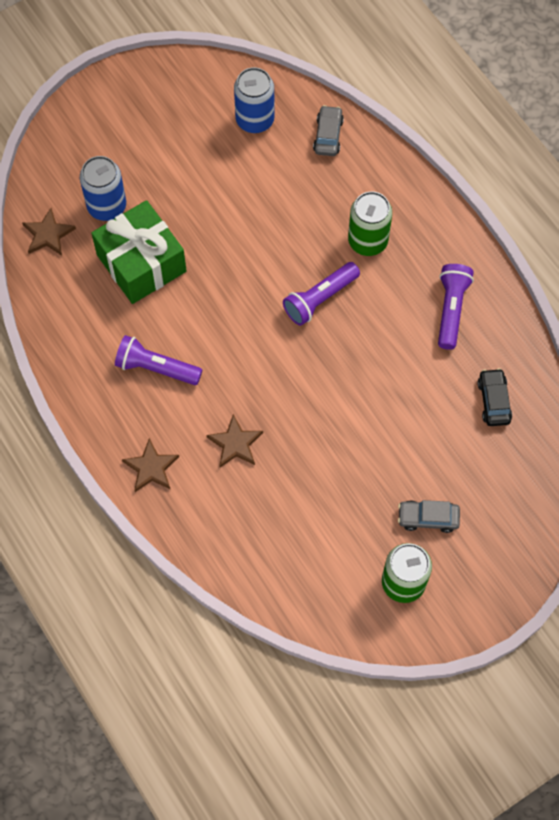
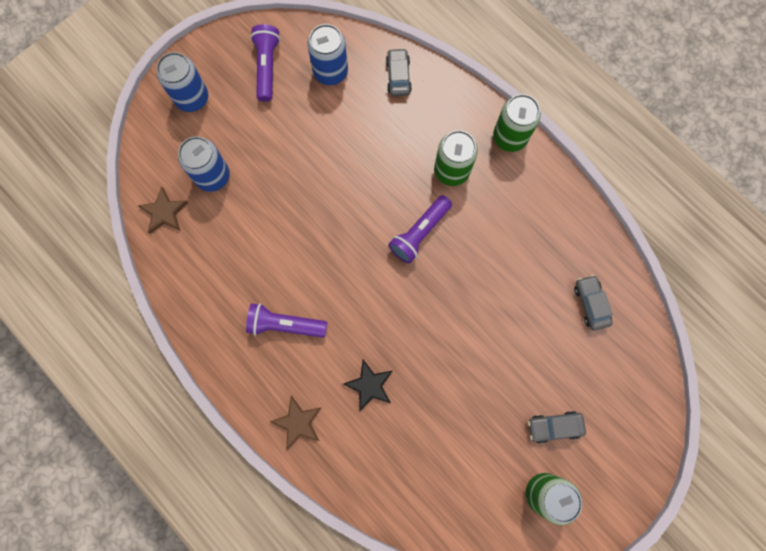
camera: 10 degrees left, 10 degrees up
green gift [91,200,187,304] -> none
brown star [206,414,263,467] -> black star [343,360,392,411]
purple flashlight [438,264,474,350] -> purple flashlight moved to [250,24,280,102]
black car [478,368,512,426] -> grey car [574,275,613,330]
none -> blue can [157,52,208,112]
none -> green can [493,94,541,152]

